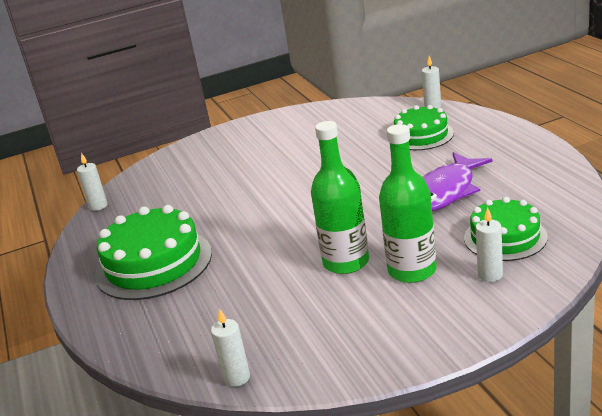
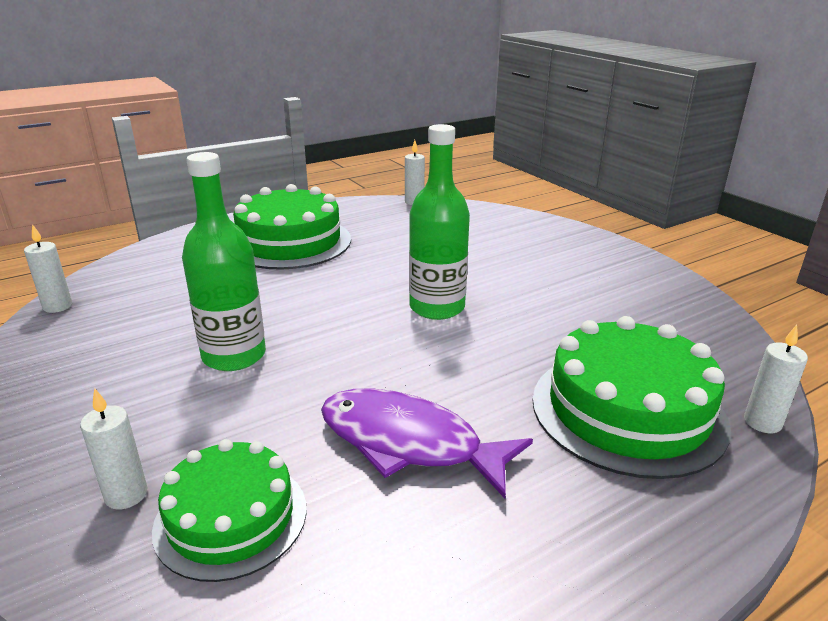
camera: 75 degrees right, 0 degrees up
green bottle [379,124,437,283] -> green bottle moved to [409,124,470,320]
green cake [394,105,454,150] -> green cake [532,316,731,479], size x1.55

